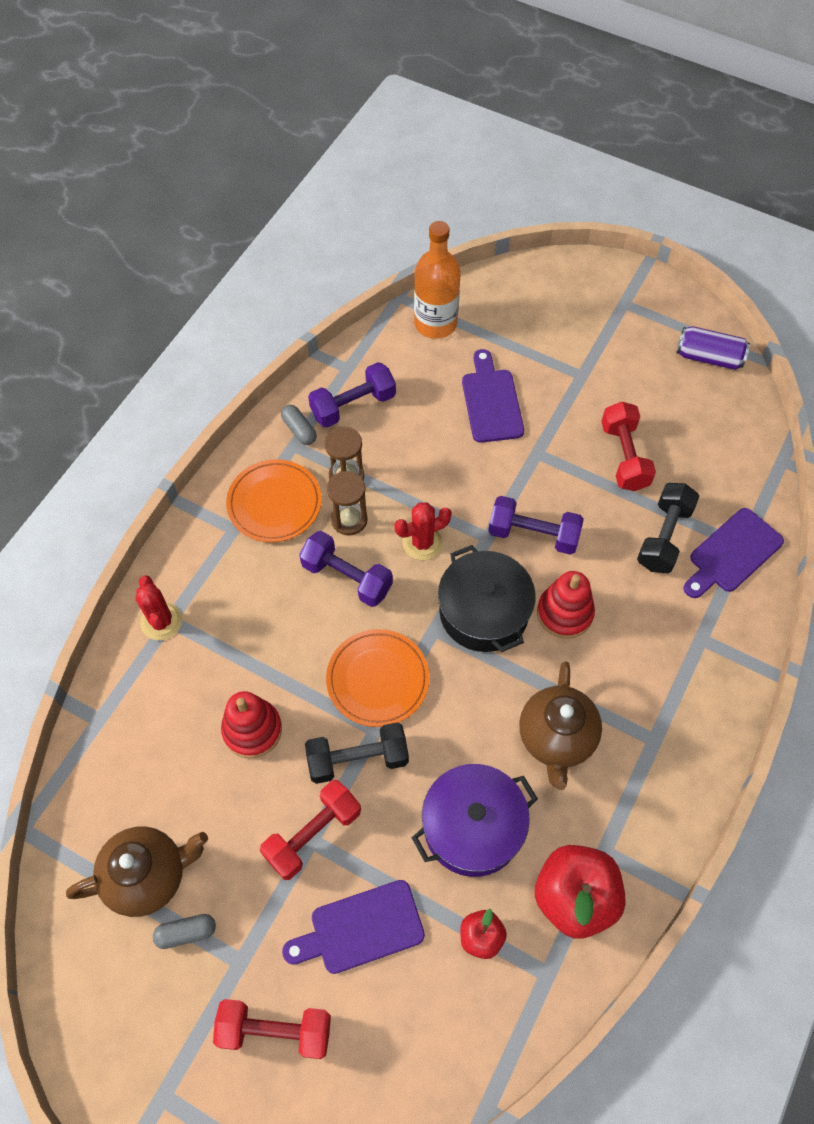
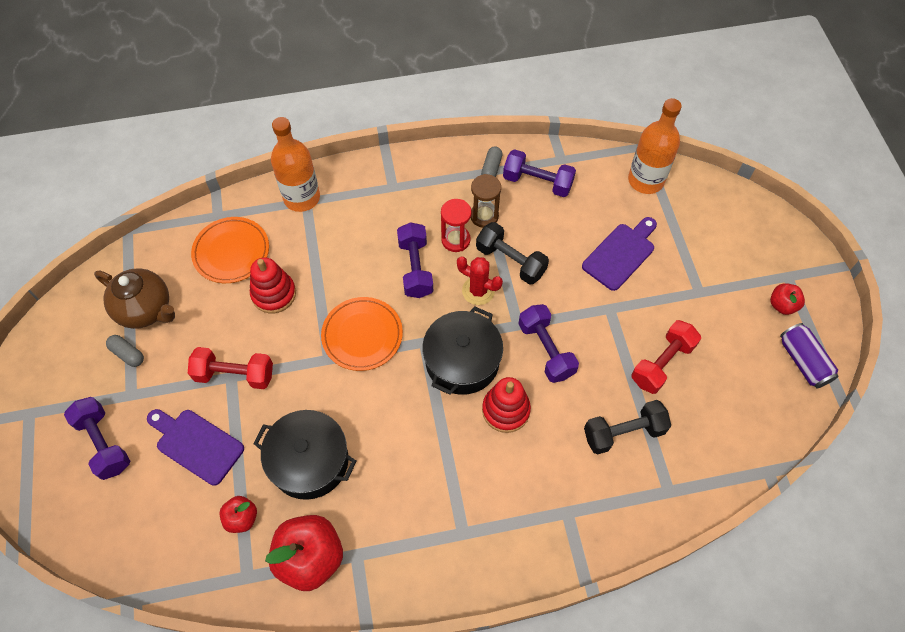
camera: 50 degrees right, 0 degrees up
red cactus [136,575,182,640] -> orange bottle [271,117,320,212]
red dumbbell [213,999,331,1059] -> purple dumbbell [64,397,130,480]
orange plate [226,459,322,542] -> orange plate moved to [191,217,269,283]
black dumbbell [305,722,409,784] -> black dumbbell moved to [476,222,549,285]
brown hourglass [327,471,368,535] -> red hourglass [441,199,472,252]
purple pot [412,764,538,877] -> black pot [253,410,356,500]
brown teapot [519,661,602,790] -> none
purple cutting board [683,508,784,598] -> none
none -> red apple [770,283,805,315]

